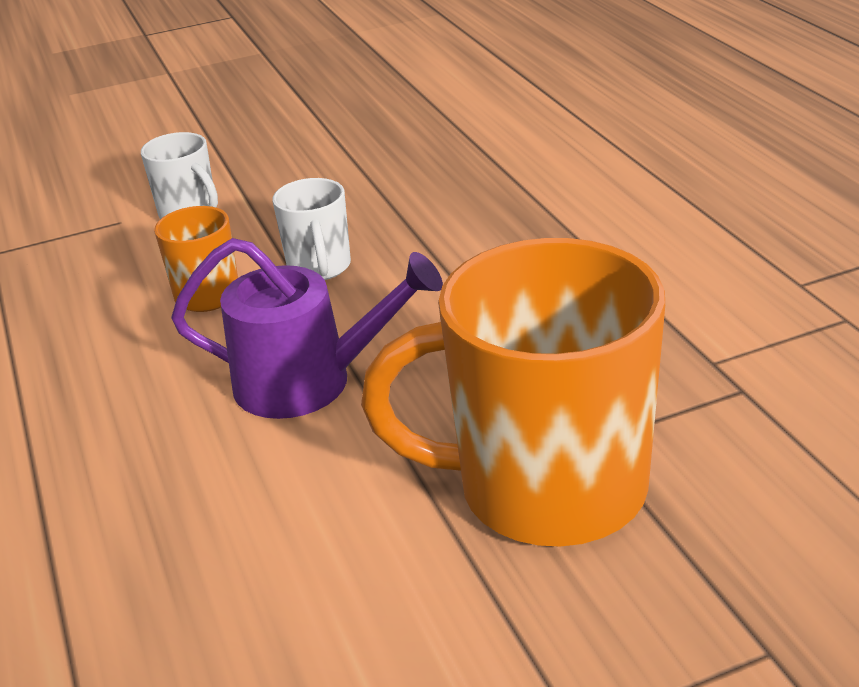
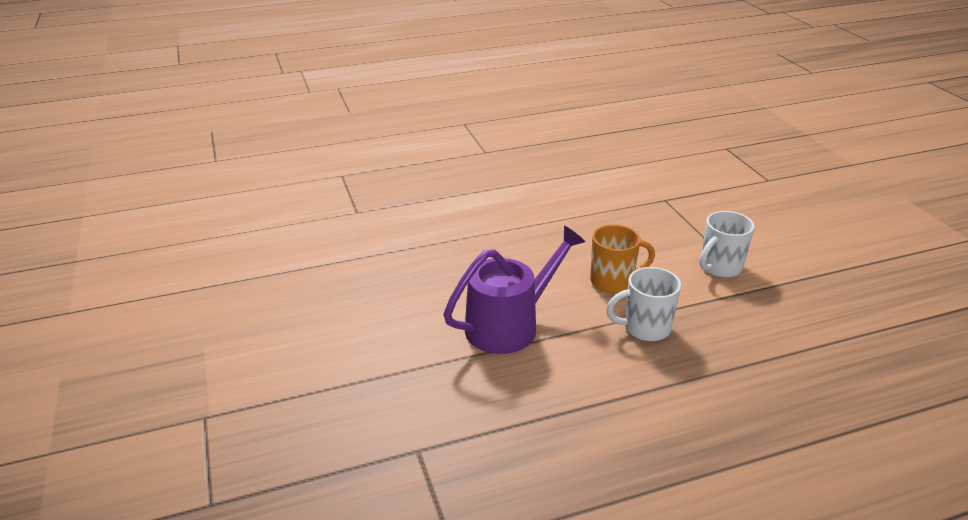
camera: 90 degrees right, 0 degrees up
purple watering can [171,238,443,419] -> purple watering can turned 135 degrees counterclockwise [444,225,585,354]
orange mug [361,238,665,547] -> none

